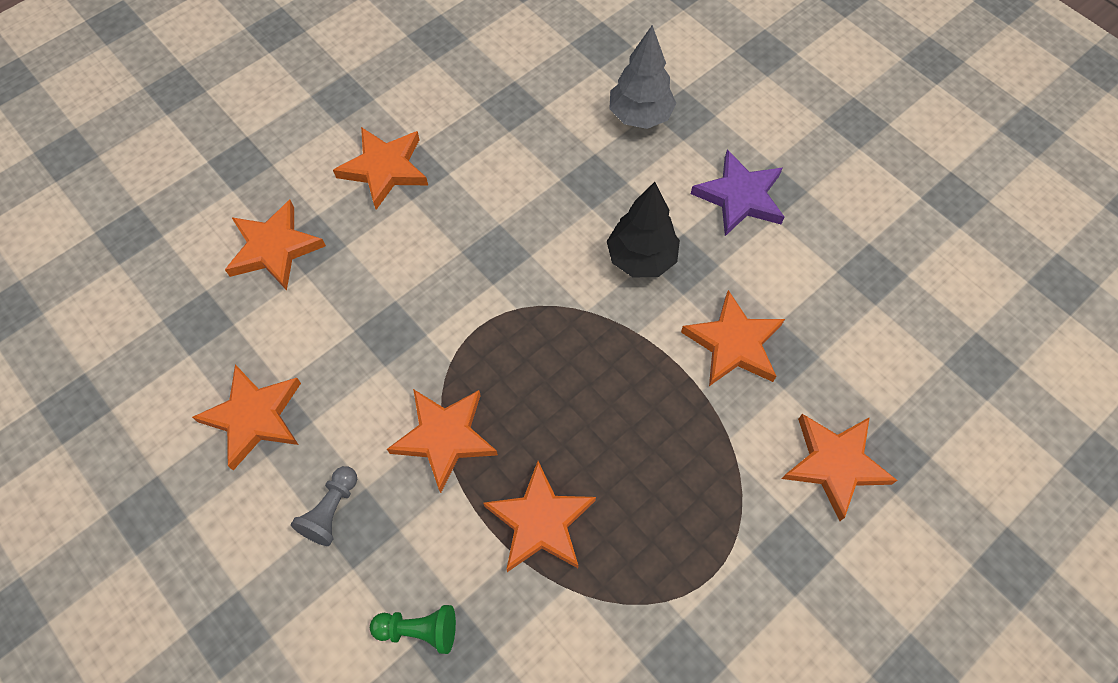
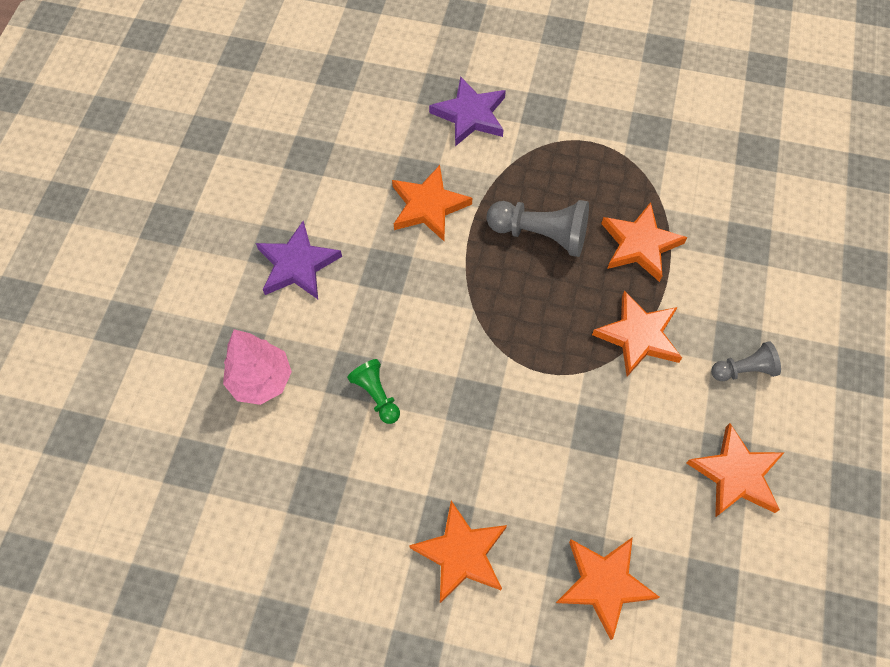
camera: 125 degrees left, 0 degrees up
green pawn [370,605,456,654] -> green pawn moved to [347,359,400,424]
black tree [607,182,680,277] -> none
grey tree [609,25,676,129] -> pink tree [223,329,292,405]
orange star [782,414,898,521] -> purple star [429,76,506,146]
none -> grey pawn [486,200,589,257]

